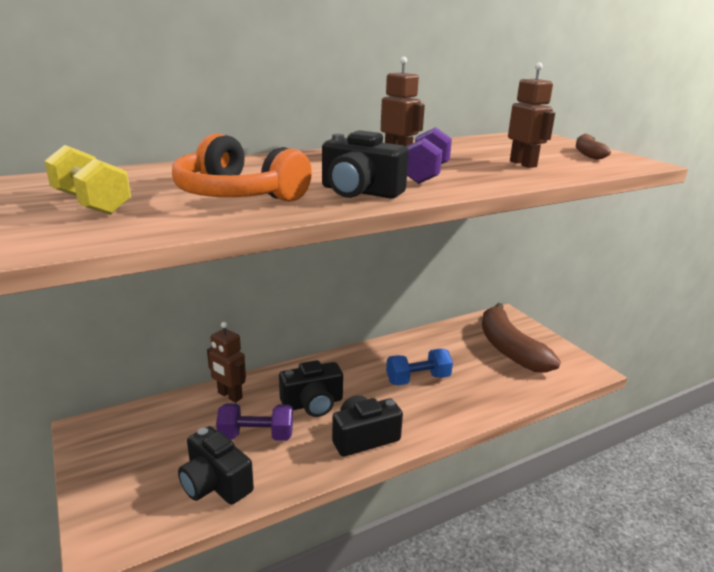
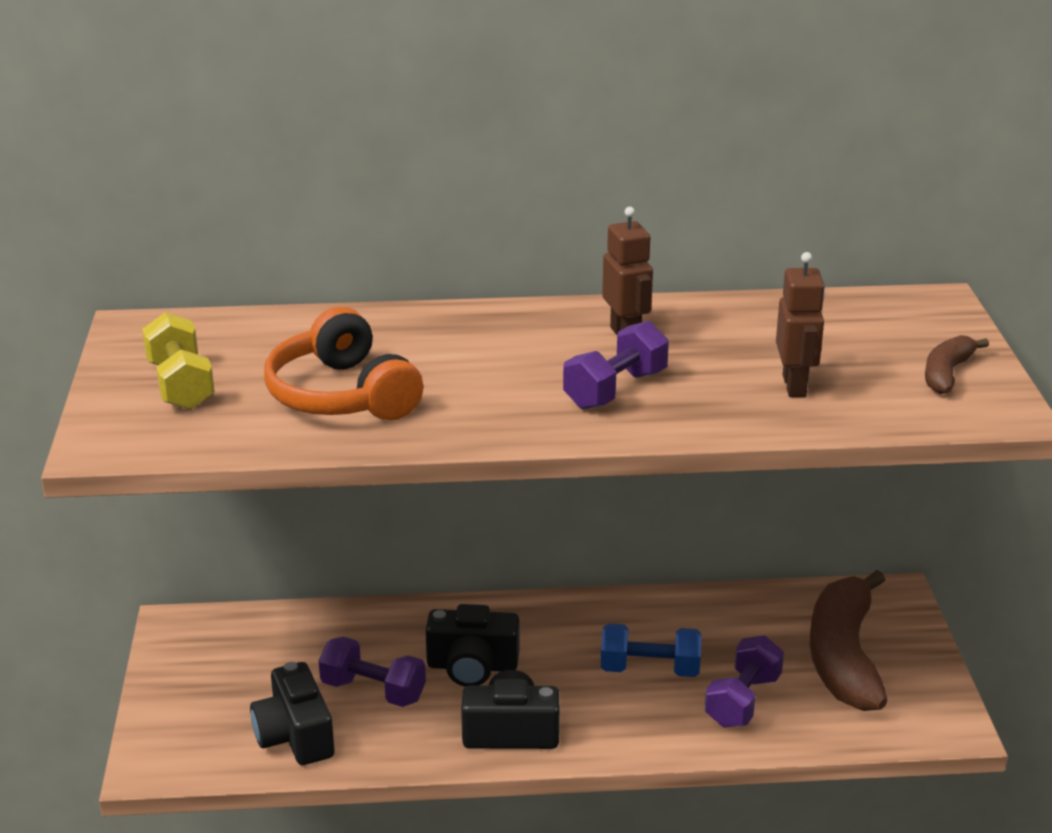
camera: 25 degrees right, 5 degrees up
brown robot [207,322,246,403] -> none
black camera [322,130,409,199] -> none
none -> purple dumbbell [705,635,784,728]

